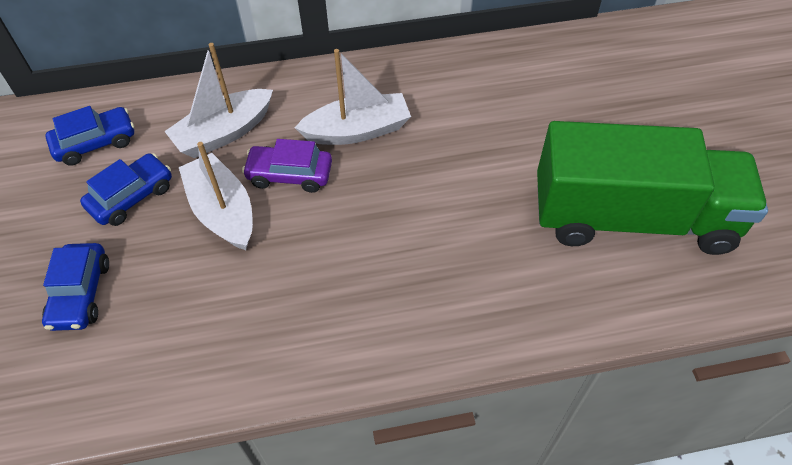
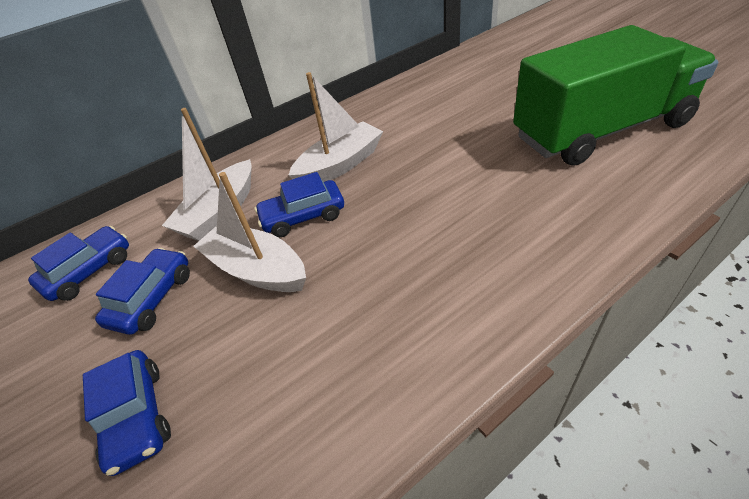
camera: 20 degrees left, 10 degrees down
purple car [242,139,332,193] -> blue car [254,172,344,237]

